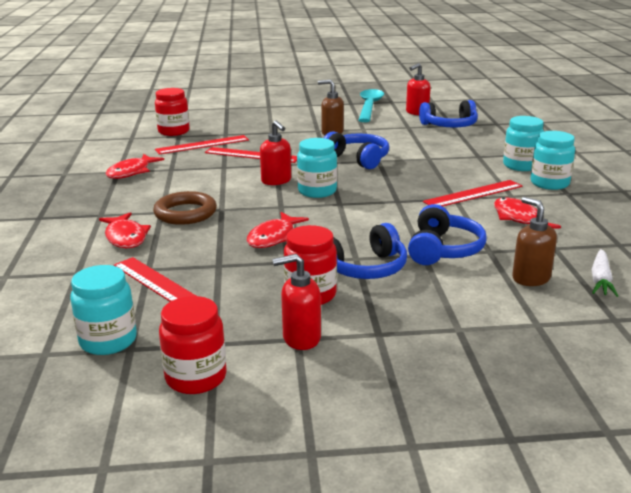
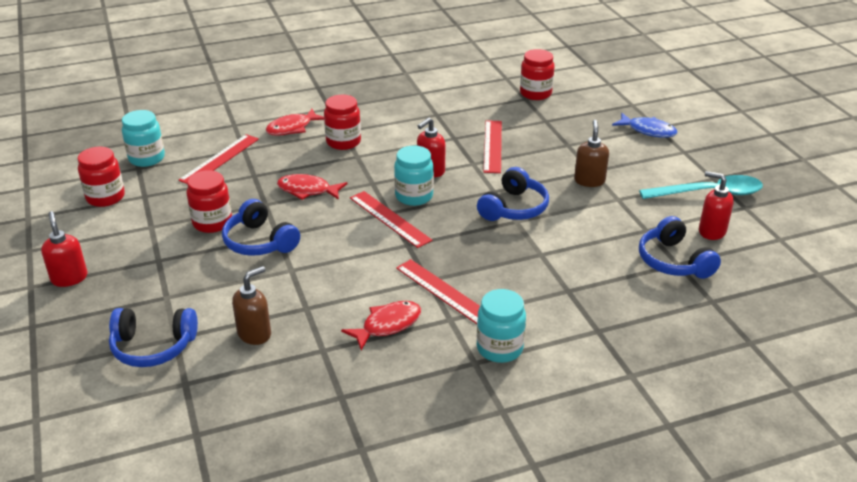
camera: 75 degrees right, 10 degrees up
red fish [105,154,164,179] -> none
brown ring [153,191,217,225] -> red jar [324,94,361,150]
red ruler [155,135,249,155] -> red ruler moved to [350,191,433,248]
red soap dispenser [272,254,321,350] -> red soap dispenser moved to [41,211,87,287]
blue headphones [408,204,487,265] -> blue headphones moved to [109,308,198,367]
turquoise jar [503,116,544,171] -> none
white carrot [592,249,618,297] -> none
none -> blue fish [612,113,677,138]

